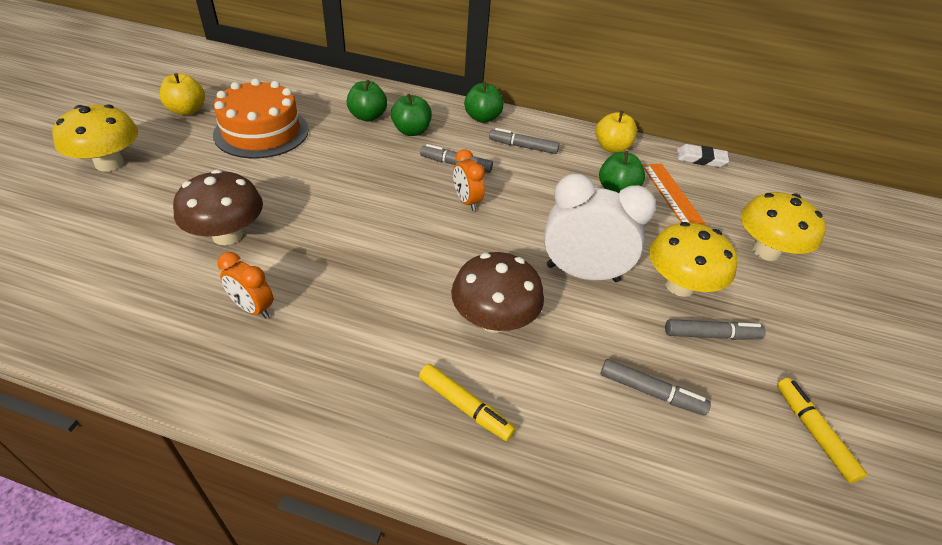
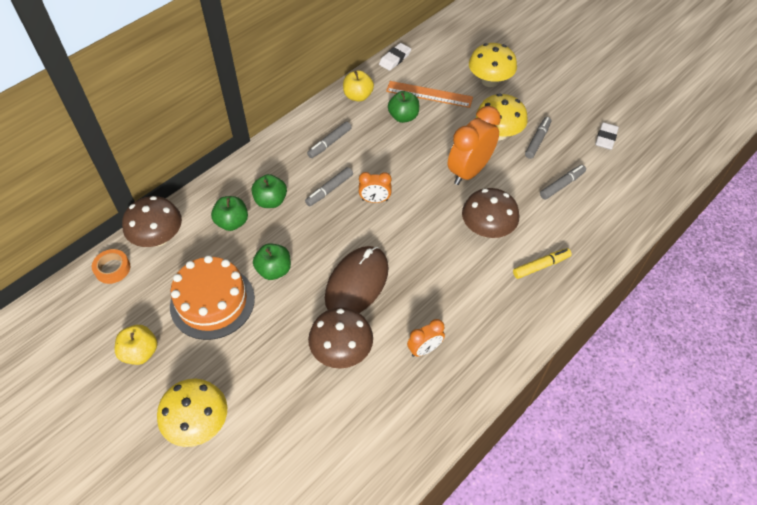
camera: 60 degrees left, 10 degrees up
green apple [464,81,504,123] -> green apple moved to [253,243,291,280]
white clock [544,173,656,282] -> orange clock [448,106,501,185]
yellow marker [777,378,867,483] -> white eraser [595,122,619,150]
none -> orange tape [92,249,130,284]
none -> brown mushroom [122,196,182,247]
none -> brown mouse [325,246,389,313]

